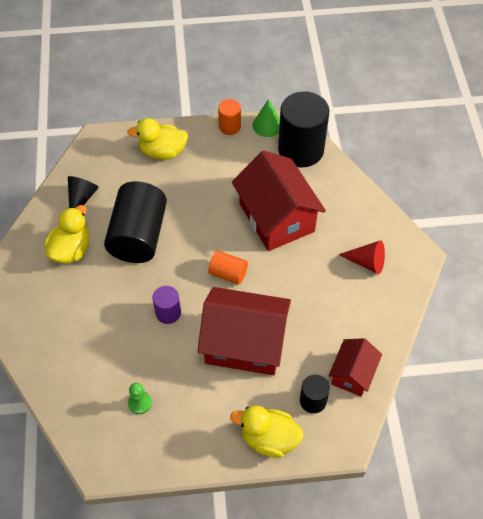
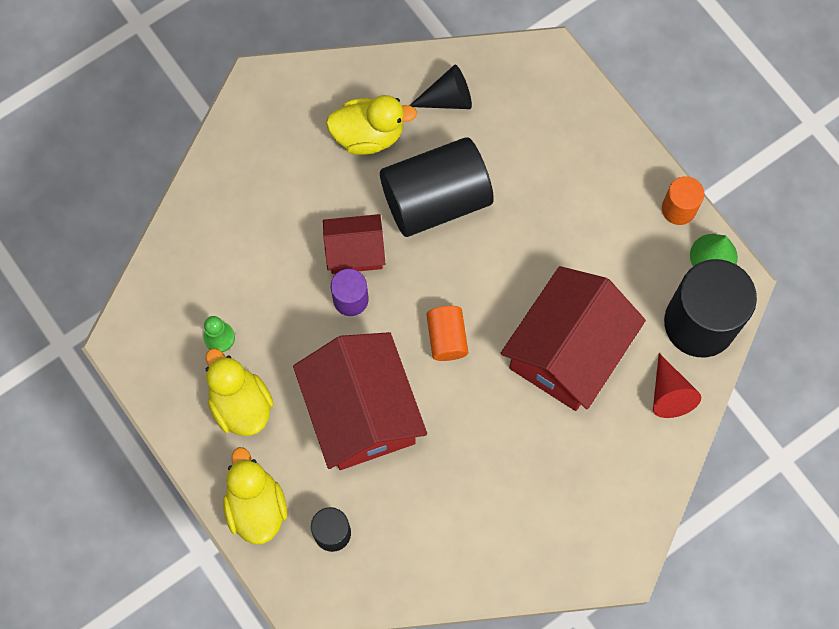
camera: 60 degrees right, 15 degrees up
yellow duck [127,118,188,160] -> yellow duck moved to [206,348,274,436]
red house [329,338,382,396] -> red house moved to [323,214,386,274]
red cone [338,240,385,274] -> red cone moved to [653,353,701,418]

